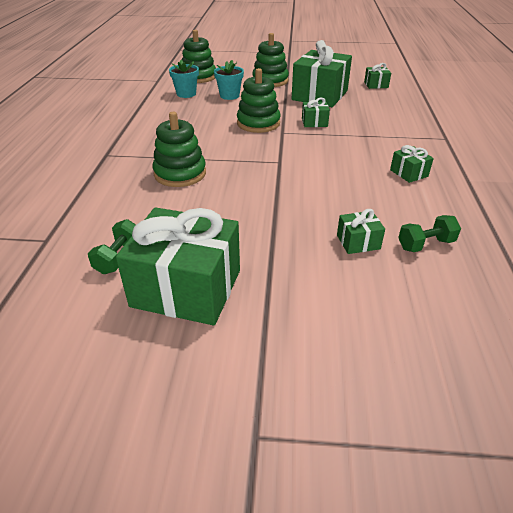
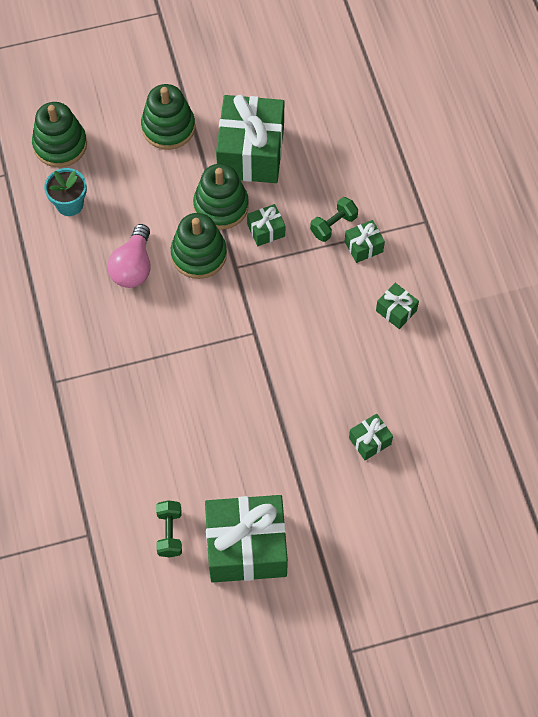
camera: 20 degrees left, 25 degrees up
green stacking toy [153,112,206,187] -> green stacking toy moved to [193,164,249,230]
turquoise flower pot [214,60,244,100] -> none
green gift [364,63,391,89] -> green gift moved to [345,220,385,263]
green dumbbell [398,215,461,252] -> green dumbbell moved to [310,197,358,242]
none -> pink light bulb [107,224,151,288]

